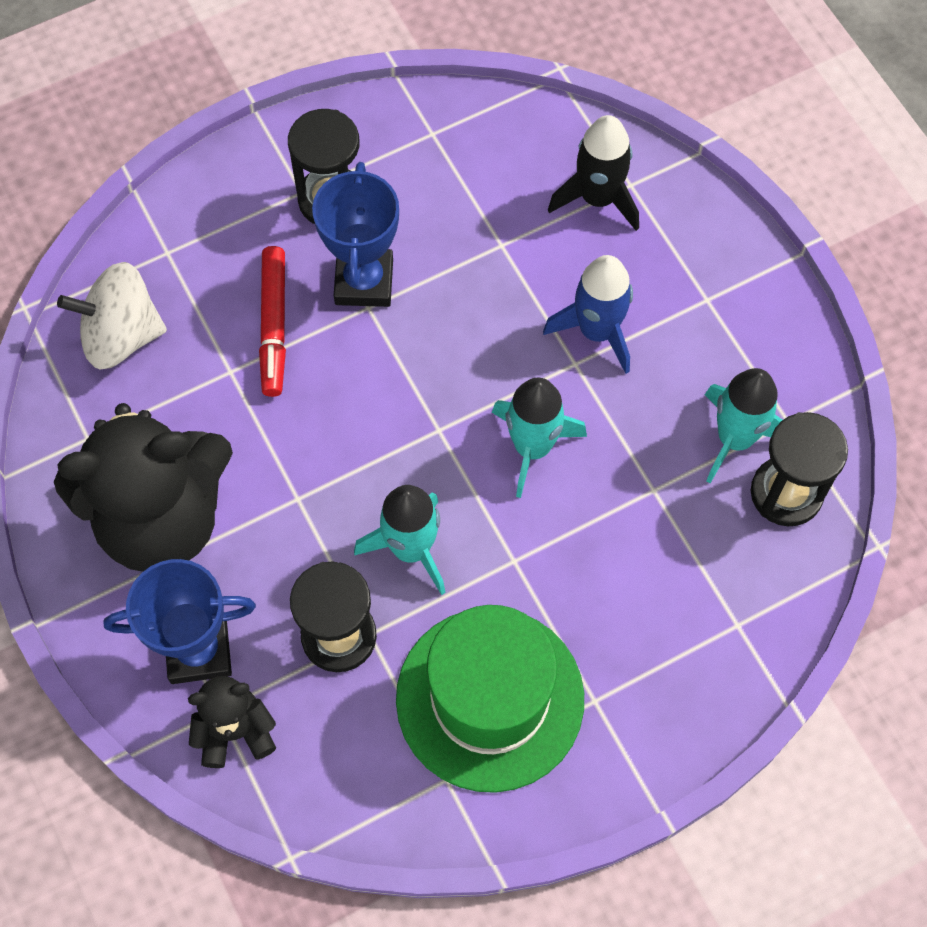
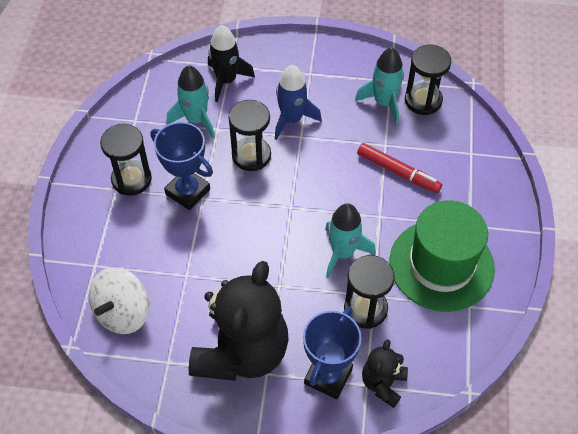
camera: 55 degrees left, 10 degrees down
red marker [259,246,286,397] -> red marker moved to [357,143,442,193]
turquoise rocket [492,377,587,498] -> turquoise rocket moved to [167,65,215,139]
none -> black hourglass [228,100,271,171]

